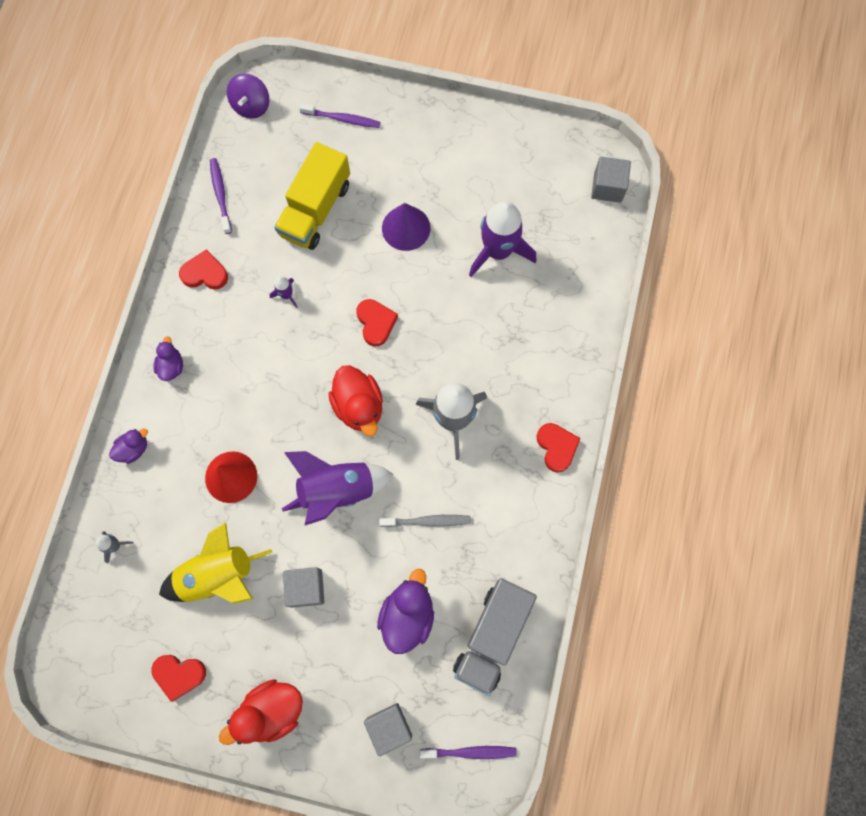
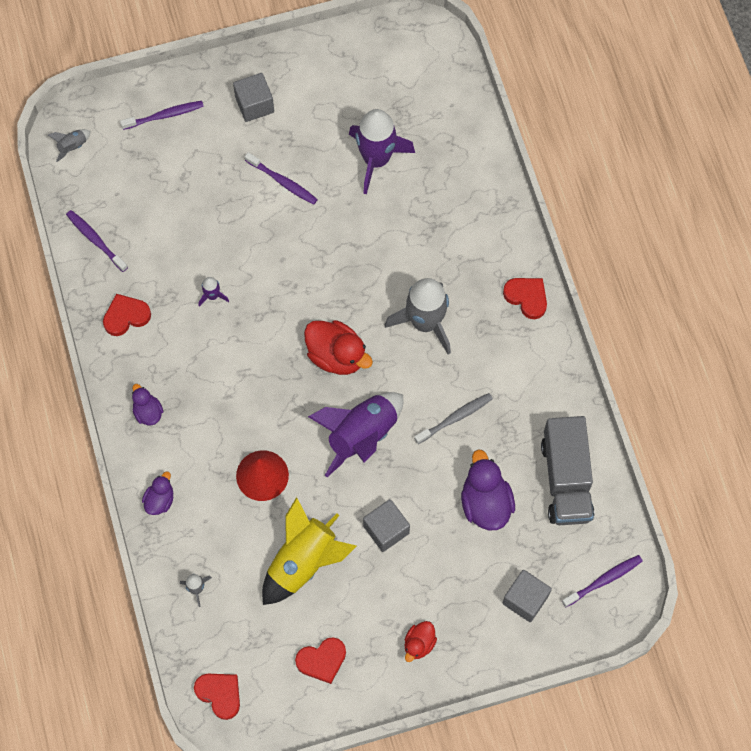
camera: 30 degrees left, 5 degrees down
red duck [219,679,303,745] -> red duck [404,621,437,662], size x0.56
purple spinning top [227,73,270,119] -> grey rocket [48,129,91,162]
yellow truck [274,142,350,250] -> none
red heart [356,299,398,347] -> red heart moved to [194,674,240,720]
purple cone [382,203,430,251] -> purple toothbrush [245,152,318,205]
grey cube [591,157,631,203] -> grey cube moved to [233,73,274,122]

